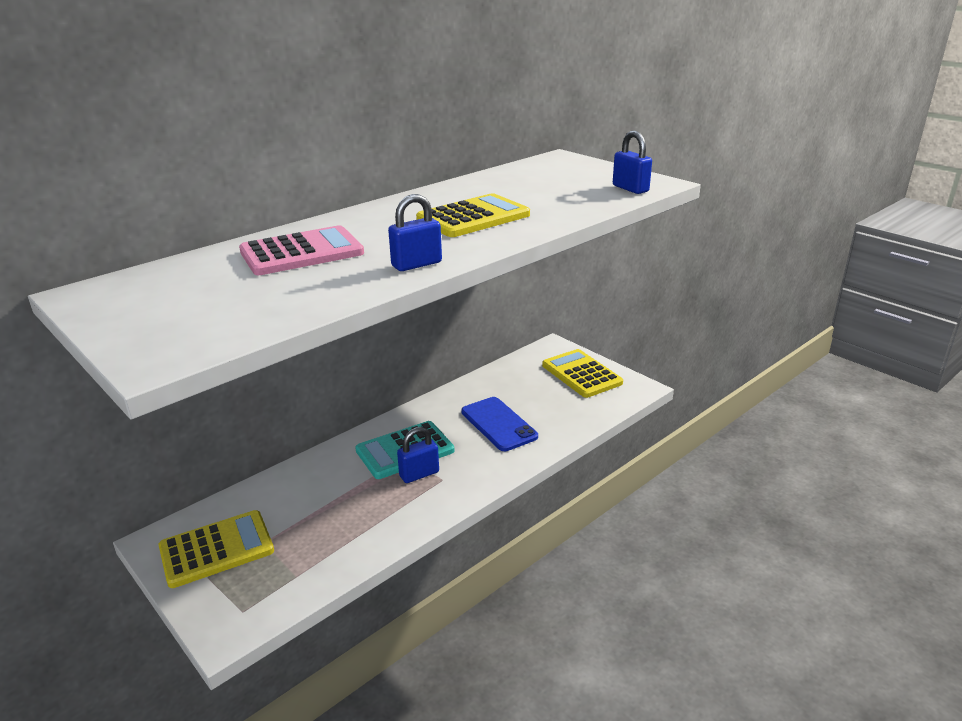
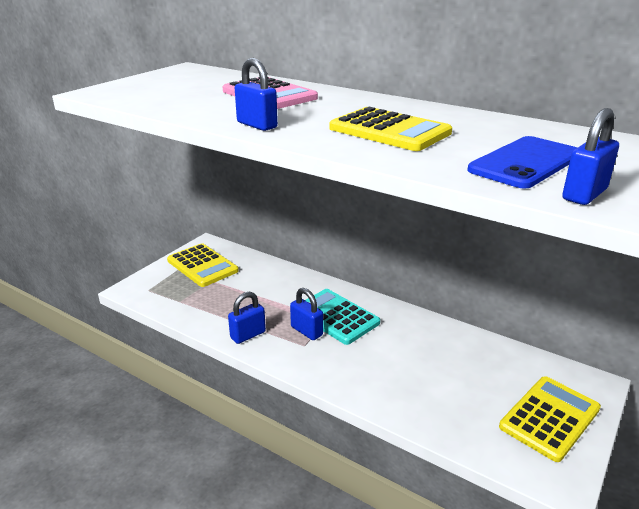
camera: 75 degrees right, 0 degrees up
blue phone [461,397,538,451] -> blue phone moved to [468,136,577,189]
none -> blue padlock [228,292,266,344]

